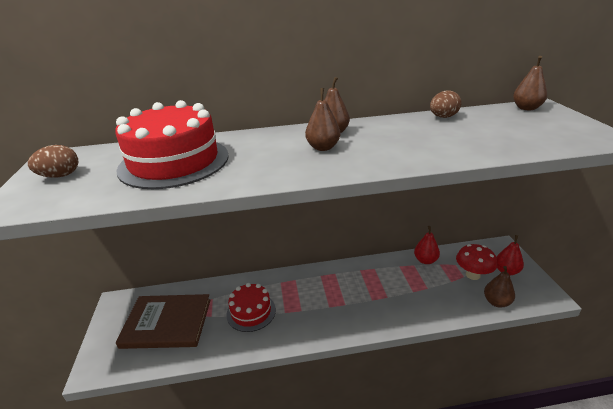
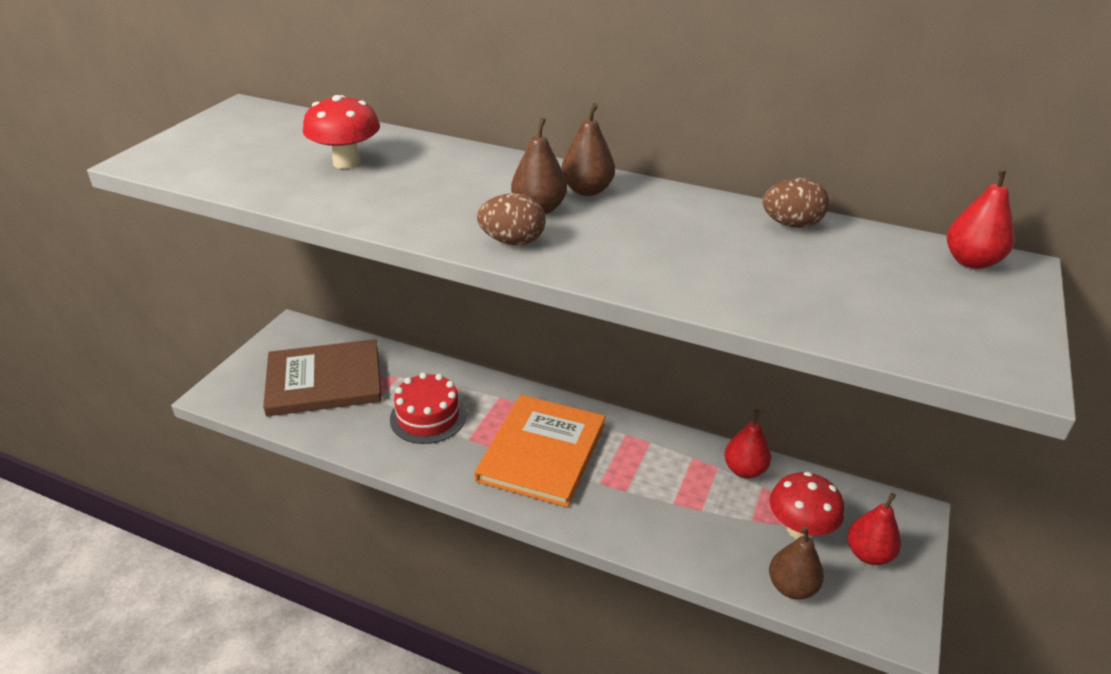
camera: 30 degrees right, 5 degrees up
brown egg [28,145,78,178] -> brown egg moved to [477,193,546,245]
red cake [115,100,229,189] -> red mushroom [303,95,380,169]
brown book [116,294,211,349] -> brown book turned 45 degrees counterclockwise [263,339,382,416]
brown pear [513,56,547,110] -> red pear [947,167,1014,269]
none -> orange book [475,395,606,508]

